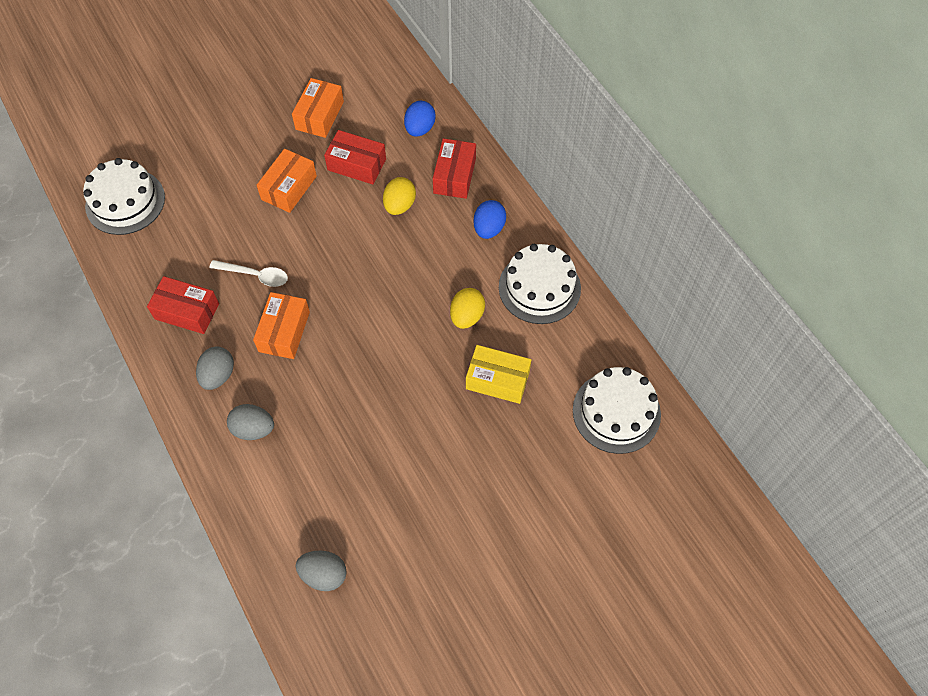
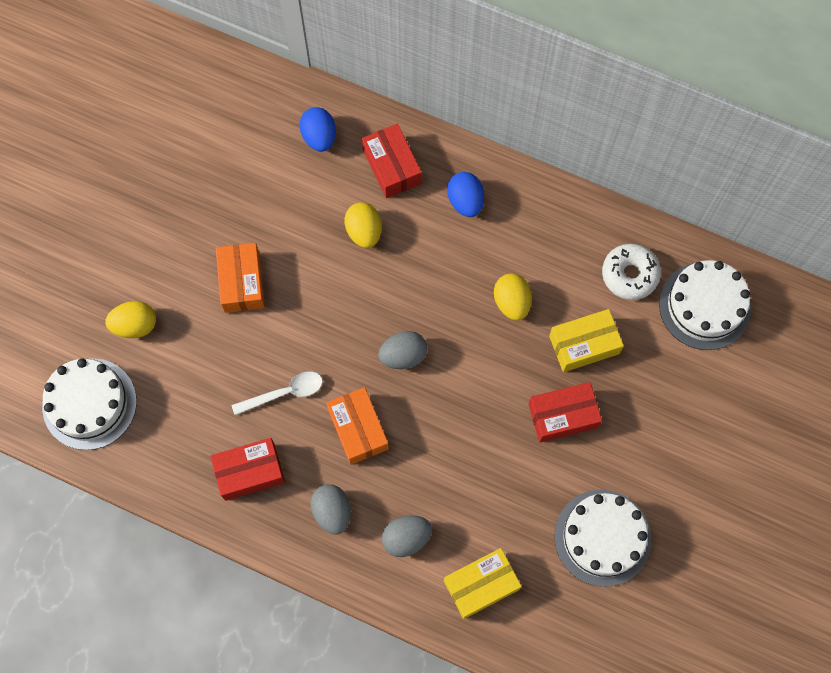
camera: 35 degrees left, 10 degrees up
orange box [292,78,344,138] -> none
grey egg [295,550,347,591] -> grey egg moved to [378,331,427,369]
red box [324,130,386,184] -> red box moved to [528,382,602,443]
white cake [499,244,581,324] -> white cake moved to [554,490,651,587]
none -> yellow egg [105,301,156,338]
none -> yellow box [444,548,522,619]
none -> white donut [602,244,661,300]

